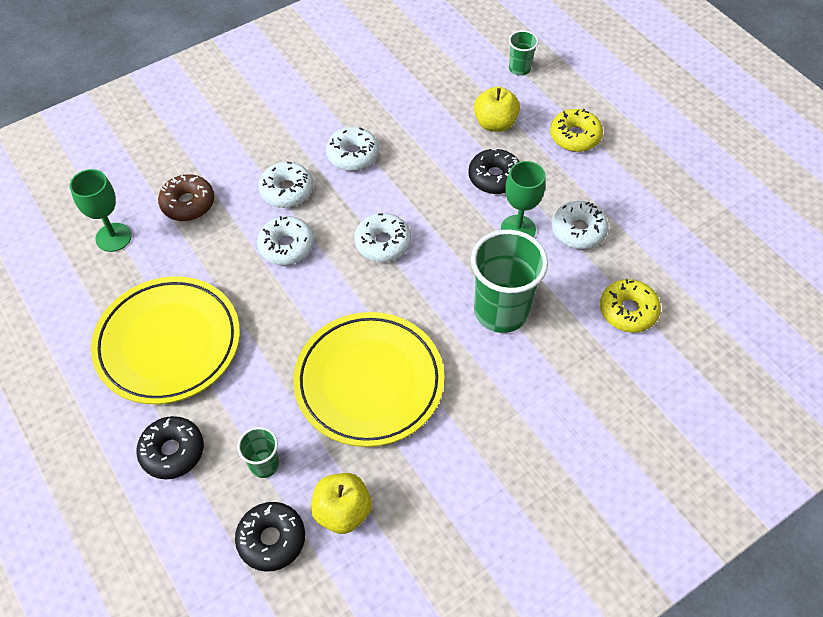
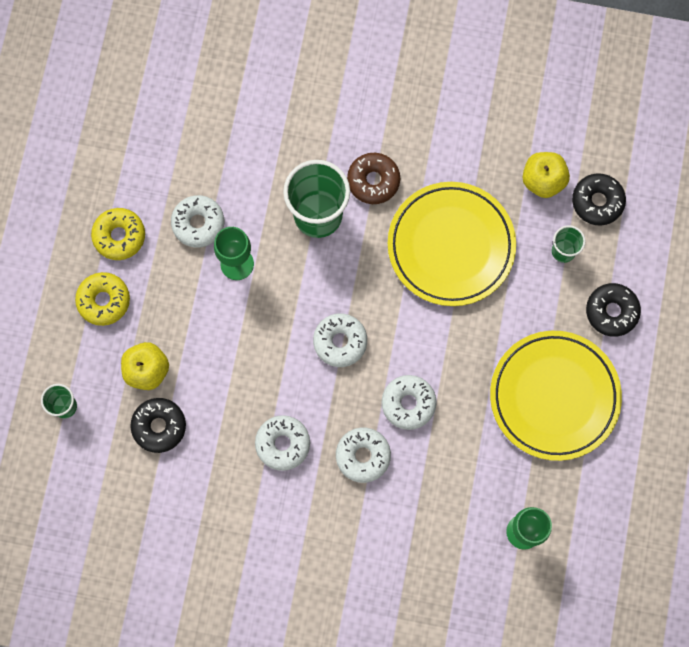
camera: 135 degrees left, 20 degrees up
brown donut [158,174,214,221] -> brown donut moved to [347,153,400,204]
black donut [468,149,519,194] -> black donut moved to [130,398,186,453]
yellow donut [600,279,661,333] -> yellow donut moved to [91,208,145,260]

